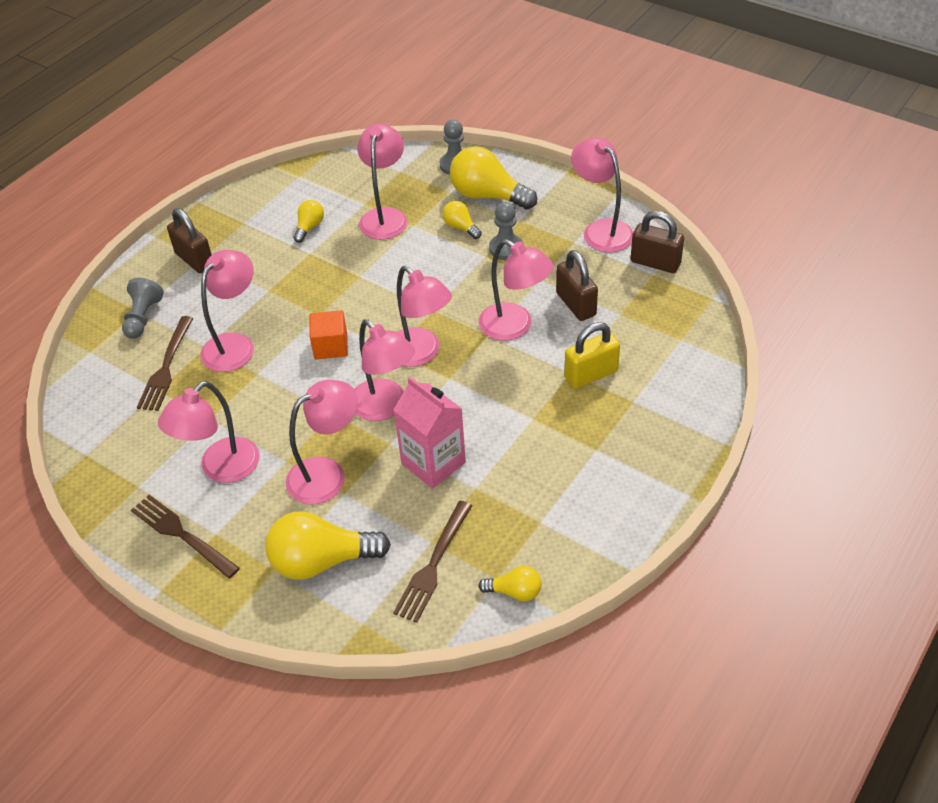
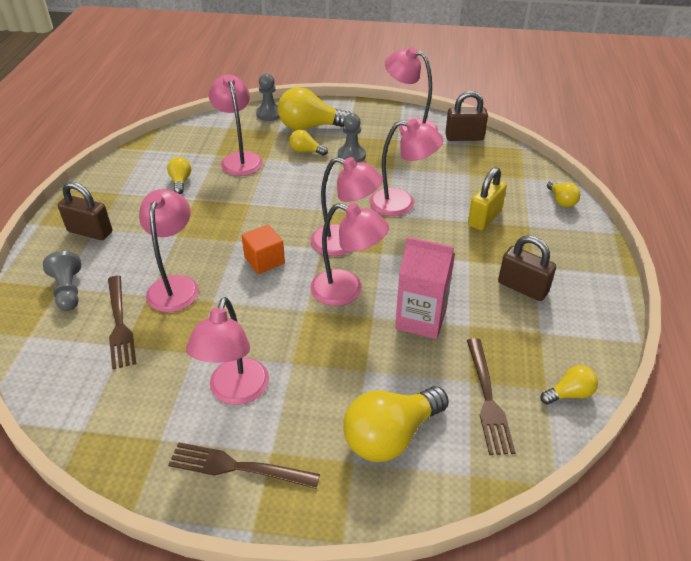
camera: 30 degrees left, 5 degrees down
pink lamp [286,380,358,504] -> none
brown padlock [556,250,598,321] -> brown padlock moved to [498,235,556,301]
none -> yellow light bulb [547,180,580,207]

